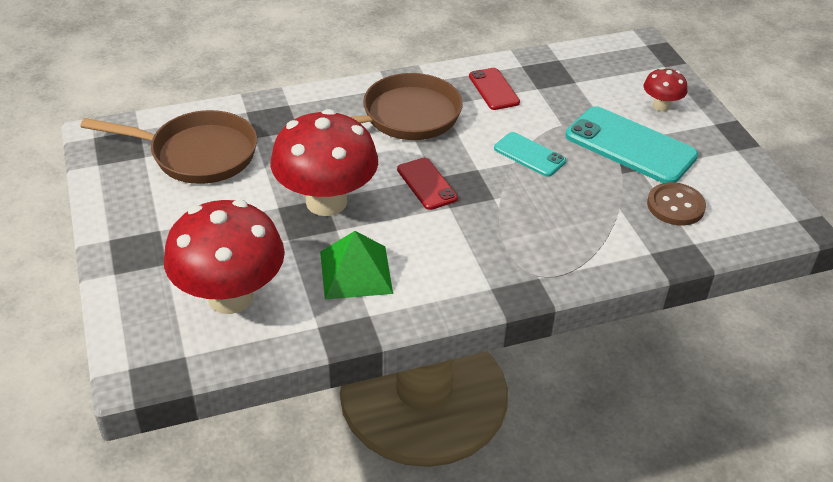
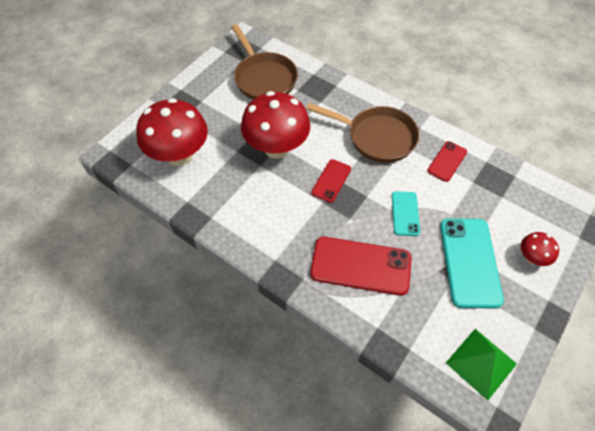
camera: 55 degrees right, 15 degrees up
green pyramid [320,231,393,300] -> green pyramid moved to [446,329,517,401]
brown button [647,182,706,226] -> none
none -> red phone [310,237,412,296]

